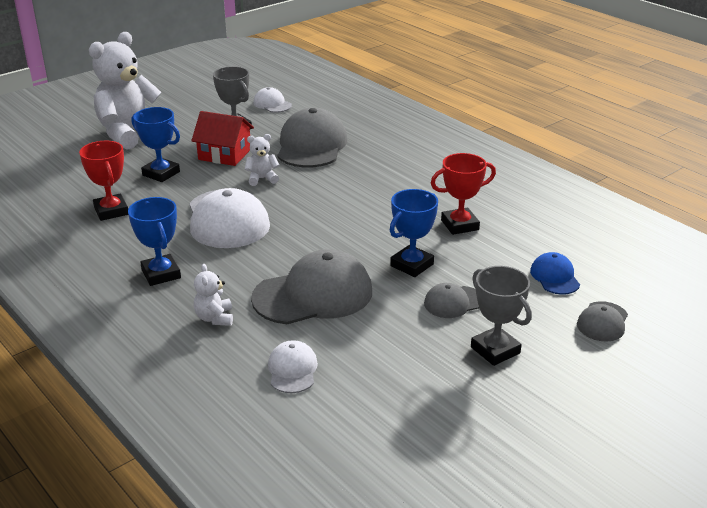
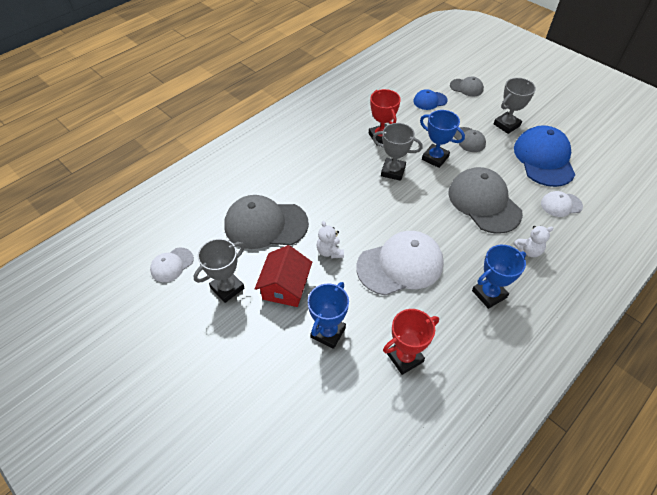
camera: 95 degrees left, 20 degrees up
white teddy bear [89,32,162,150] -> none
none -> grey trophy [373,123,423,181]
none -> blue cap [514,125,575,187]

